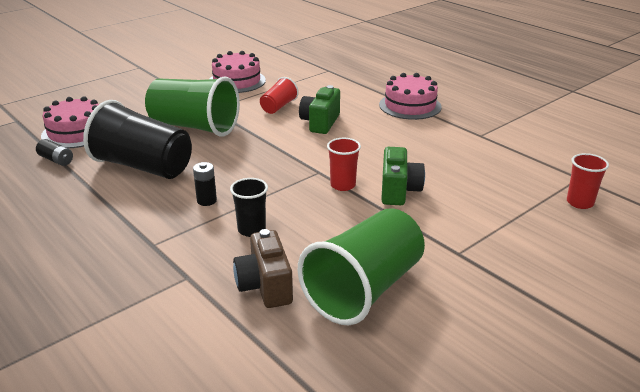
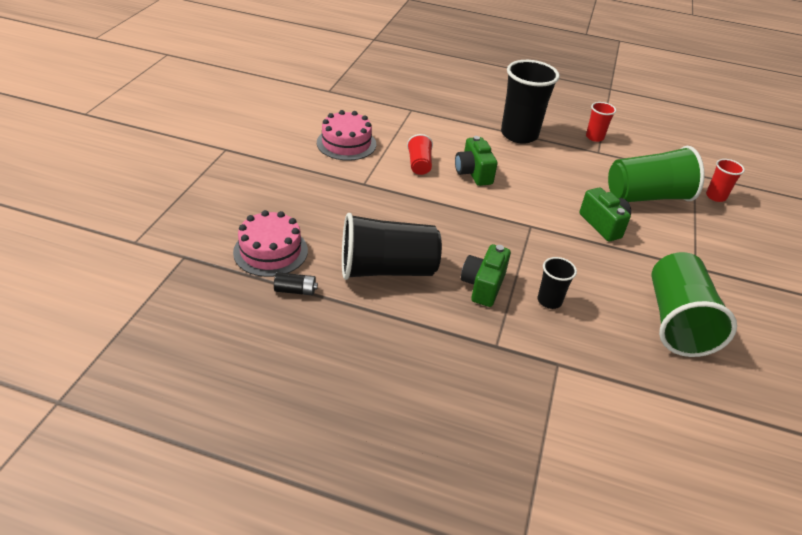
camera: 35 degrees left, 10 degrees up
green cup [145,76,240,137] -> green cup moved to [608,146,705,202]
black battery [193,162,217,206] -> green camera [461,244,511,307]
brown camera [233,229,293,308] -> none
red cup [327,138,361,191] -> red cup moved to [586,102,616,142]
pink cake [379,73,442,120] -> black cup [501,60,560,144]

